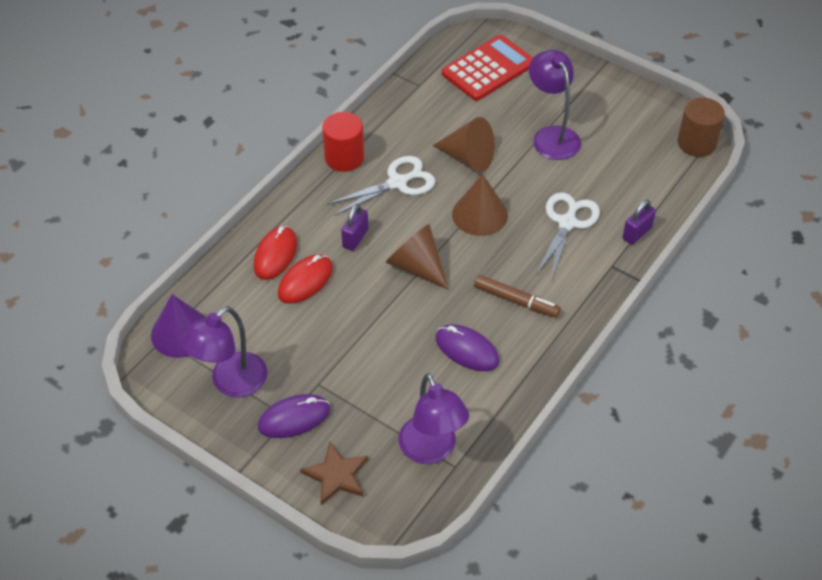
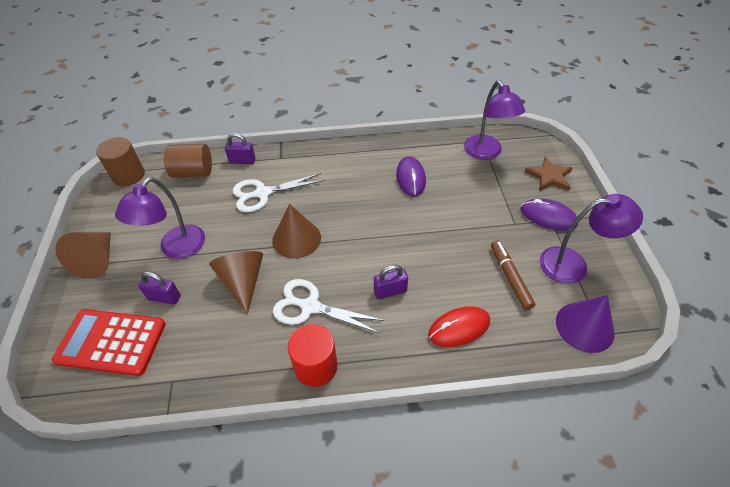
camera: 130 degrees left, 0 degrees up
red mouse [278,255,333,304] -> none
brown cone [386,224,448,289] -> brown cone moved to [55,232,111,279]
purple lamp [399,373,469,464] -> purple lamp turned 135 degrees clockwise [464,80,525,160]
brown marker [474,275,561,318] -> brown marker moved to [491,240,536,310]
none -> purple padlock [138,272,181,305]
none -> brown cylinder [164,144,212,178]

